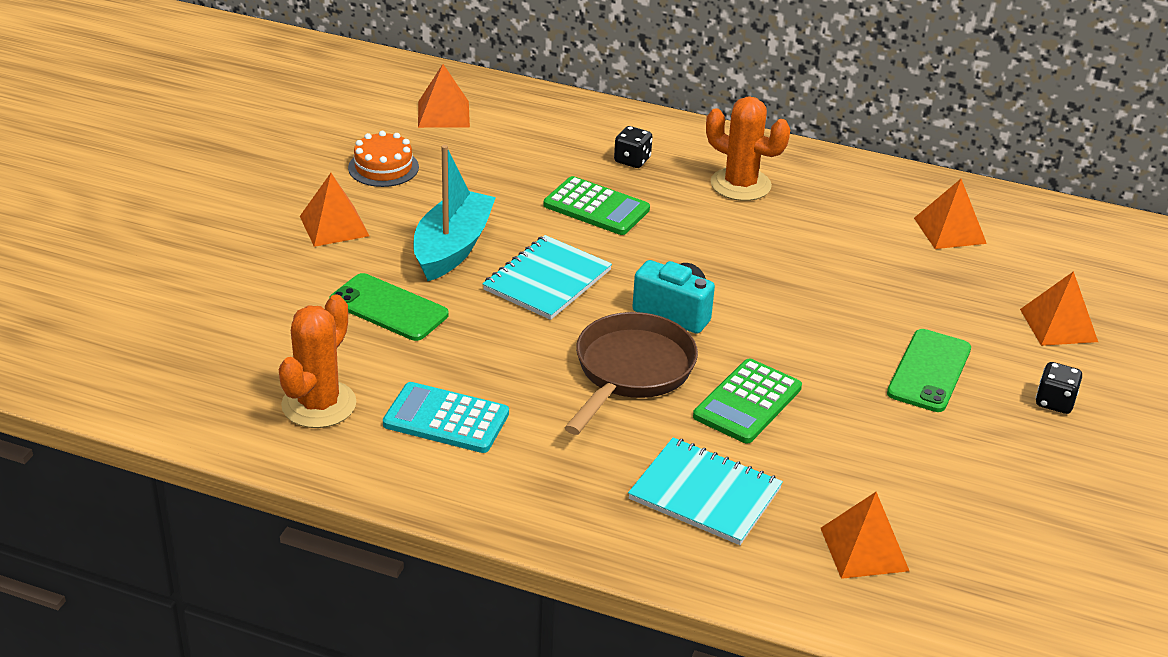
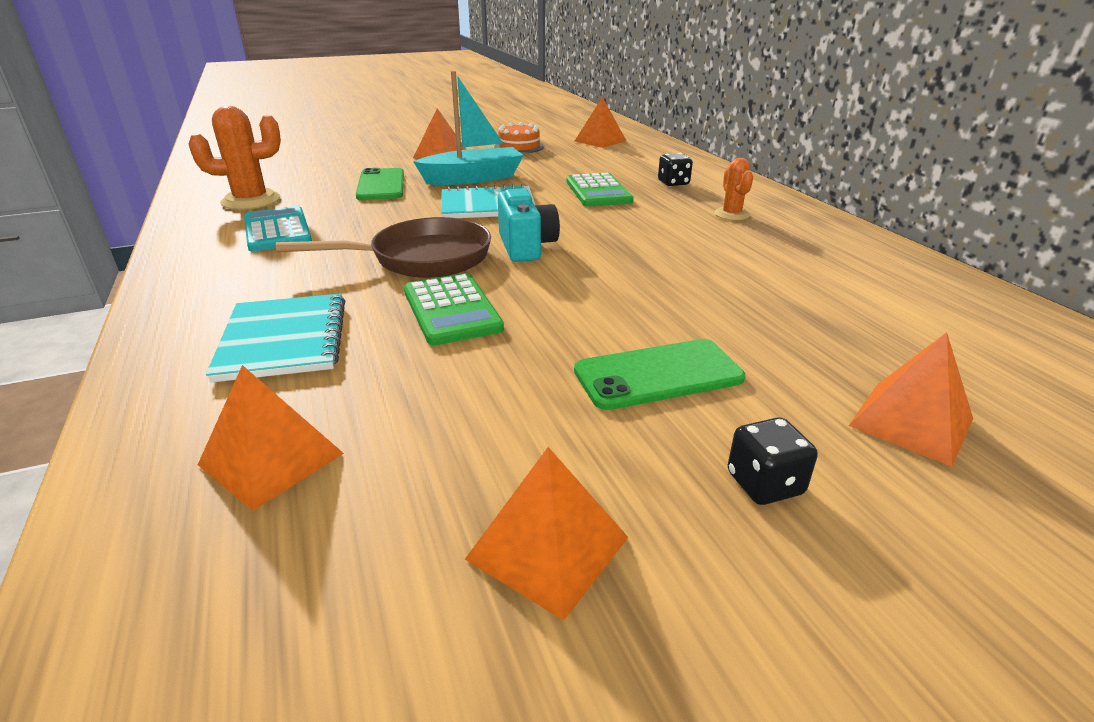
camera: 50 degrees right, 5 degrees down
green calculator [693,359,802,444] -> green calculator turned 105 degrees counterclockwise [404,273,504,345]
orange cactus [706,96,790,201] -> orange cactus [714,158,753,220], size x0.59
orange pyramid [914,179,987,249] -> orange pyramid moved to [465,447,628,621]

